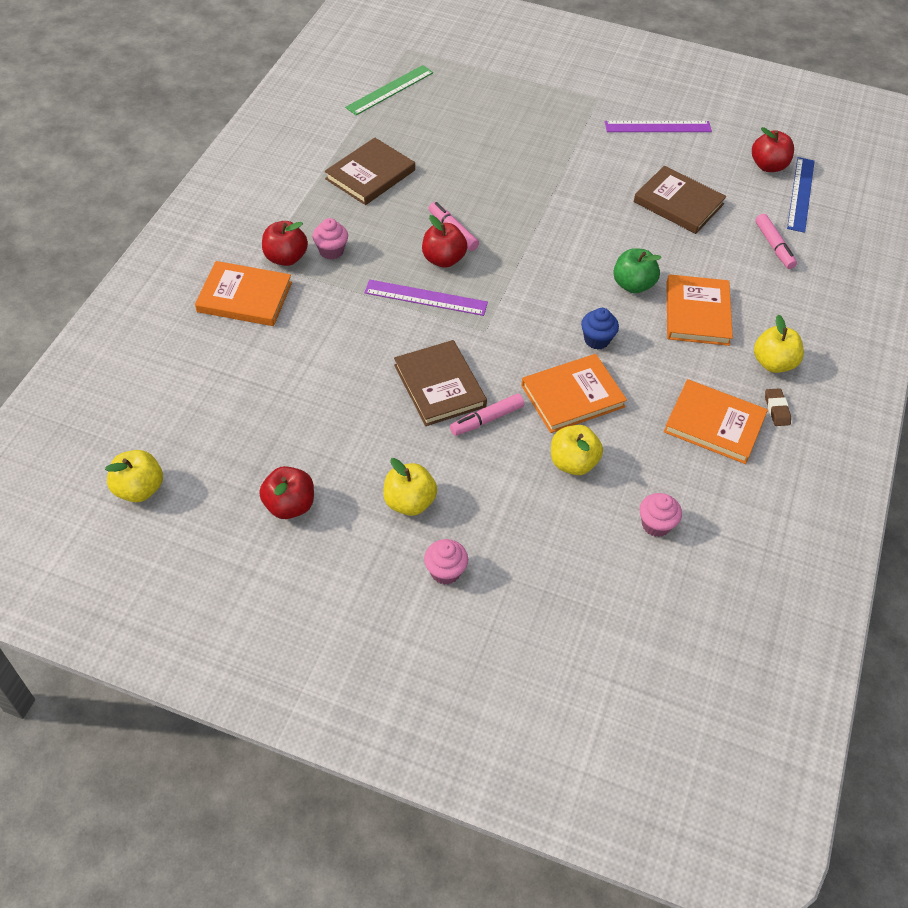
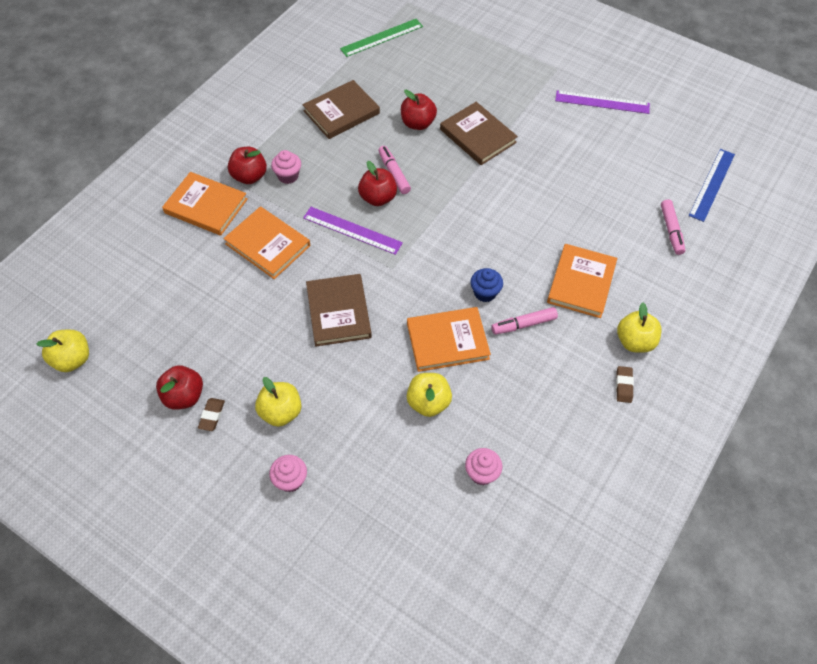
camera: 15 degrees right, 5 degrees up
pink marker [450,393,524,436] -> pink marker moved to [491,307,558,335]
green apple [613,248,662,294] -> none
brown book [634,165,726,234] -> brown book moved to [440,102,518,165]
orange book [664,379,768,464] -> orange book moved to [223,206,310,279]
red apple [752,127,794,172] -> red apple moved to [401,89,437,130]
none -> brown eraser [198,398,225,431]

